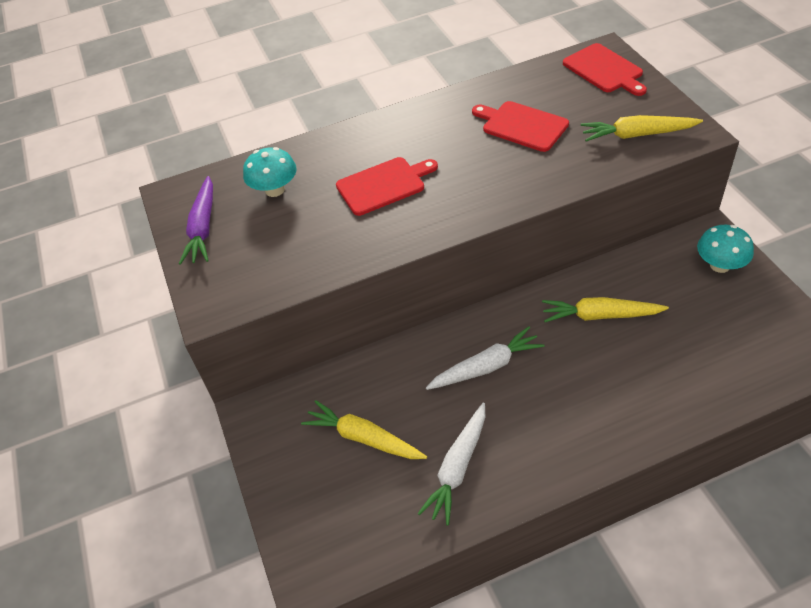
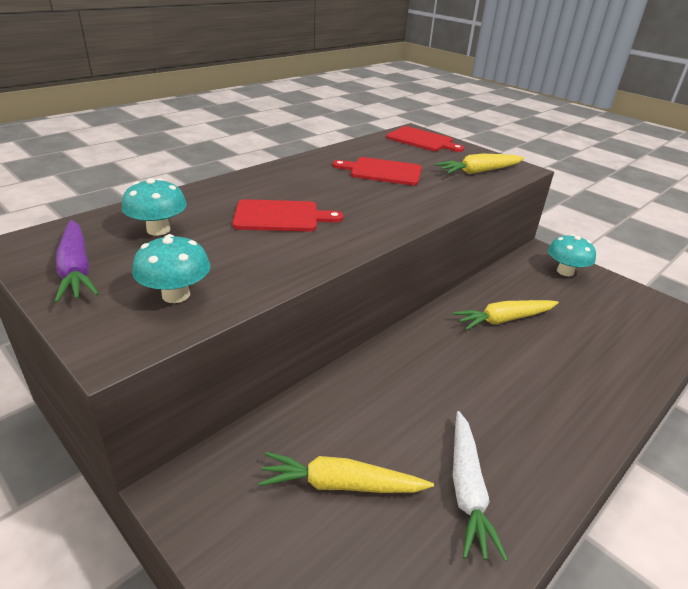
camera: 30 degrees left, 15 degrees down
red cutting board [336,157,438,216] -> red cutting board turned 45 degrees clockwise [232,199,344,232]
white carrot [426,326,545,390] -> none
none -> turquoise mushroom [132,234,210,303]

